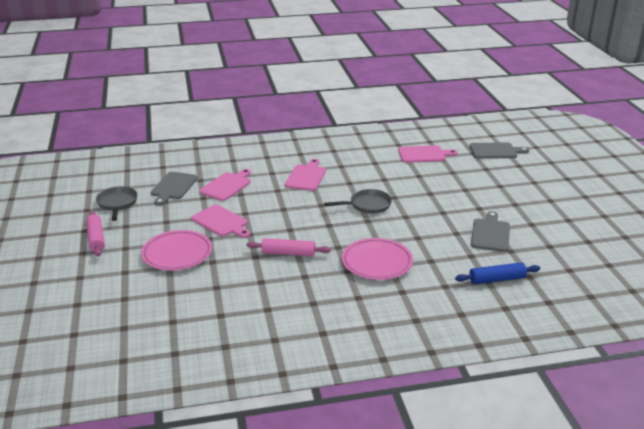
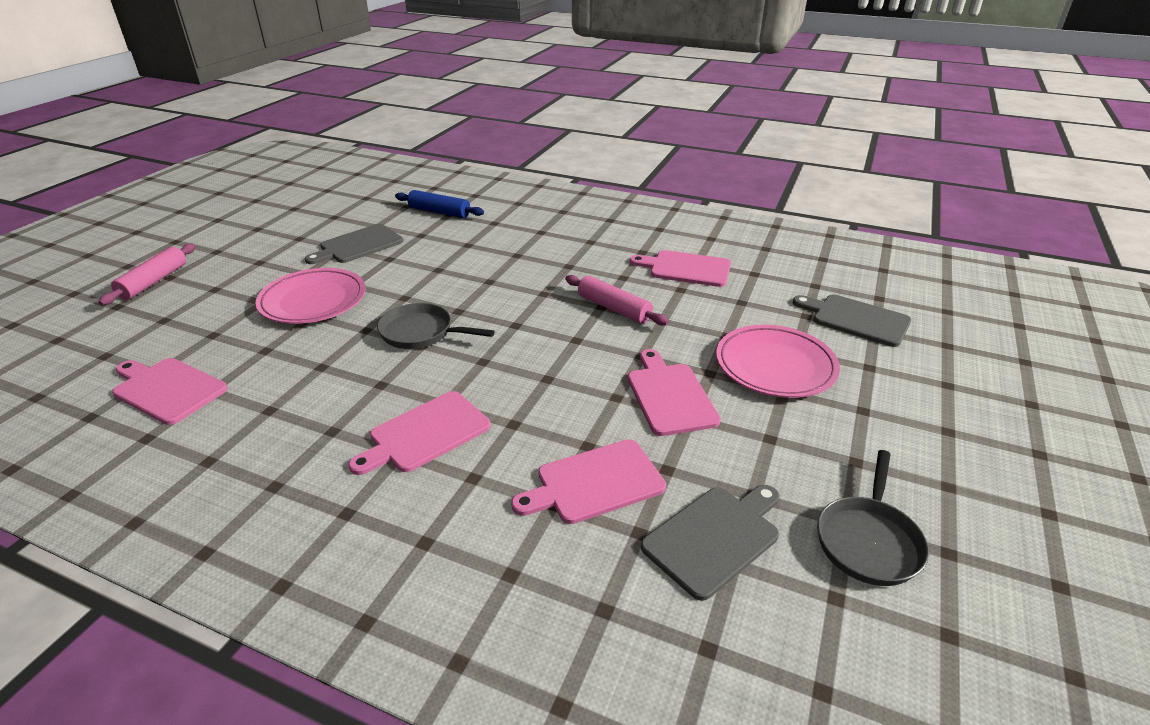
camera: 145 degrees left, 5 degrees up
pink rolling pin [86,211,105,257] -> pink rolling pin moved to [98,244,195,305]
pink plate [342,238,413,280] -> pink plate moved to [255,268,366,324]
grey cutting board [470,142,529,159] -> grey cutting board moved to [793,294,911,347]
none -> pink cutting board [630,250,731,287]

